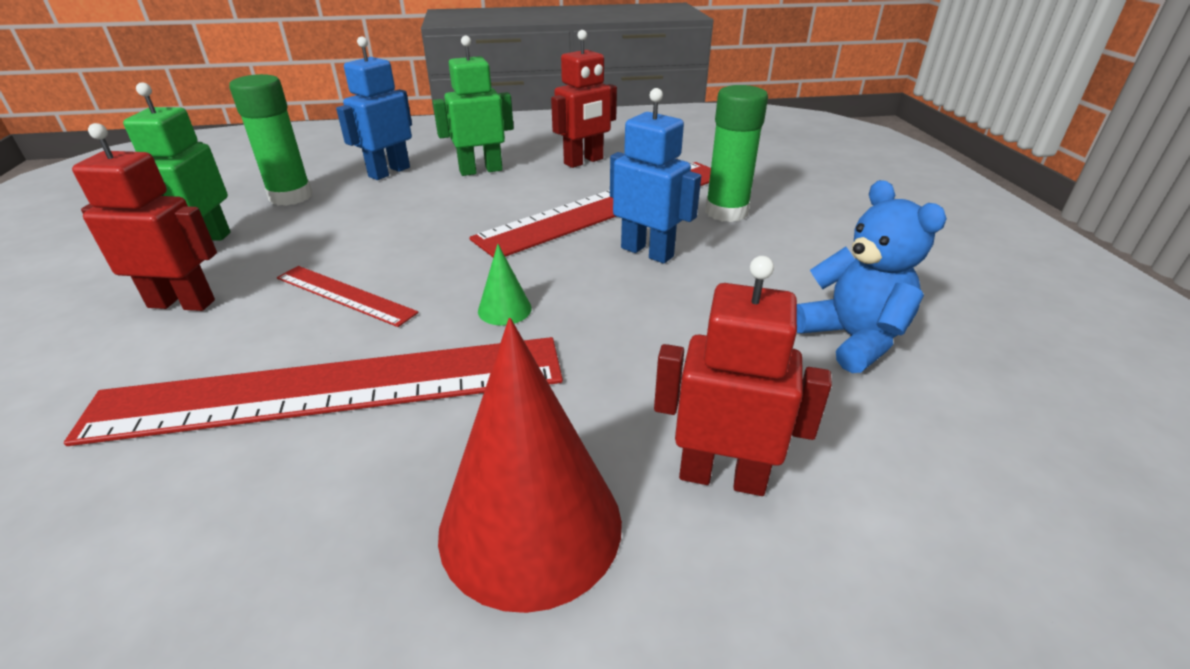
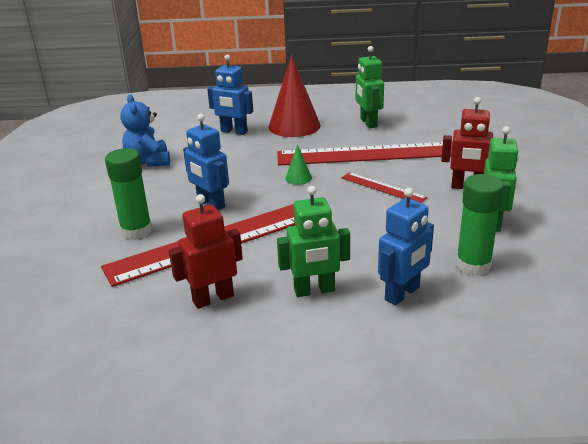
camera: 170 degrees left, 5 degrees down
red robot [654,256,832,496] -> blue robot [207,54,253,135]
none -> green robot [356,46,384,128]

